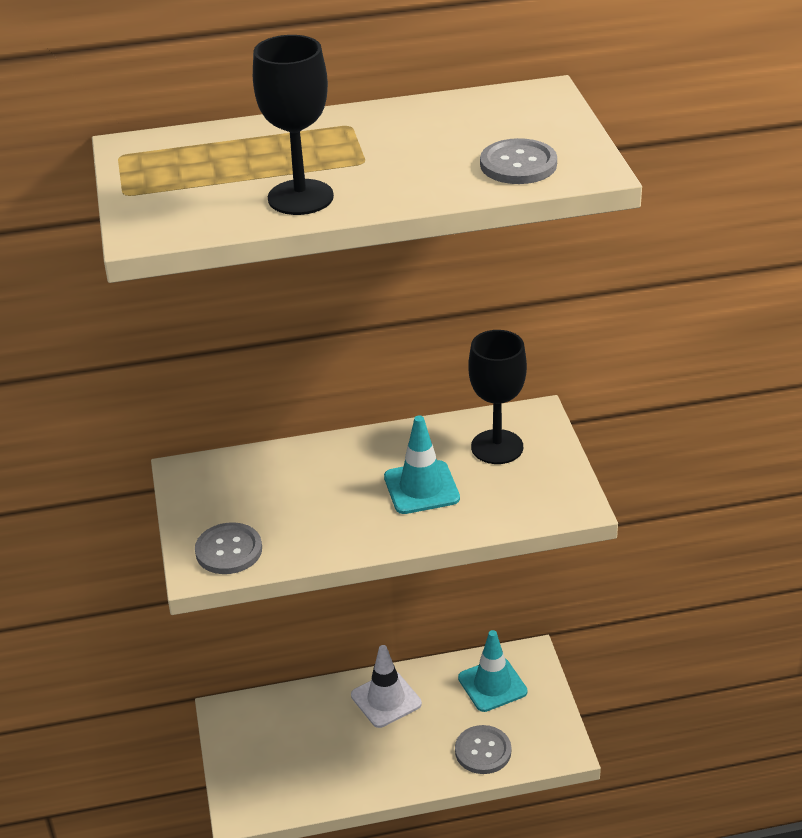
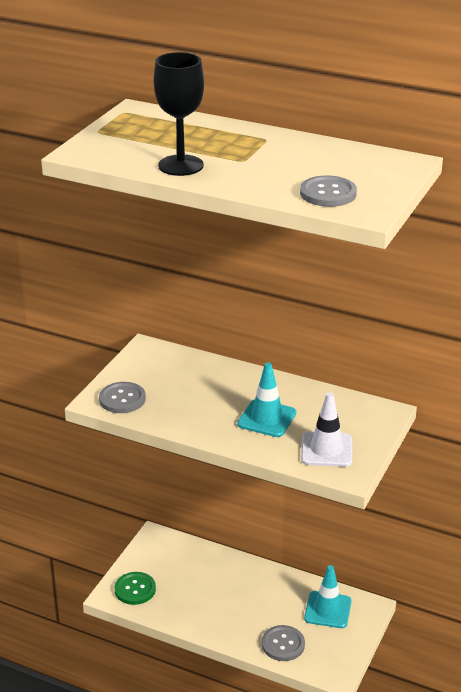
camera: 35 degrees right, 5 degrees down
white traffic cone [351,645,422,728] -> white traffic cone moved to [301,392,352,467]
black goblet [469,330,527,464] -> none
none -> green button [115,572,156,605]

